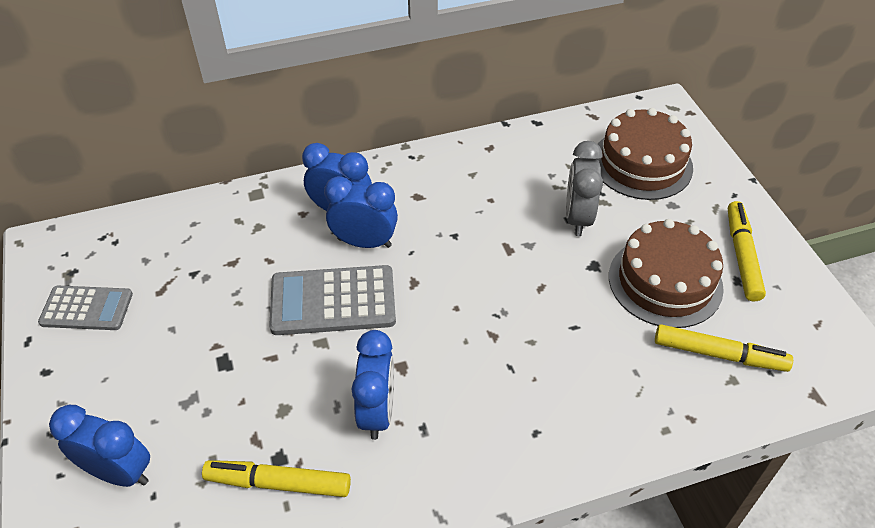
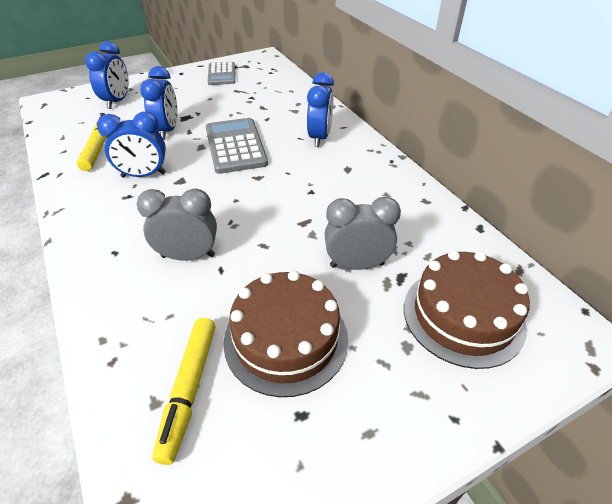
camera: 80 degrees right, 5 degrees down
blue clock [324,176,398,248] -> blue clock moved to [140,66,177,140]
yellow marker [728,201,766,302] -> none
none -> grey clock [136,189,217,261]

